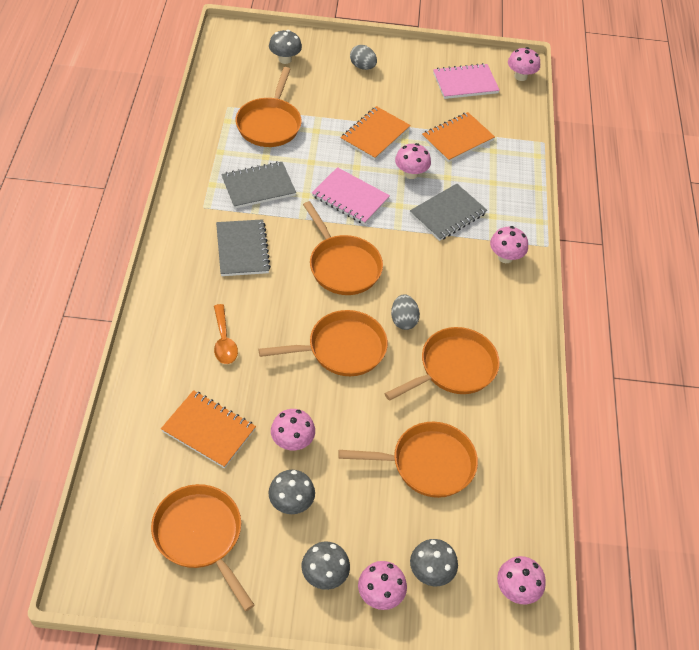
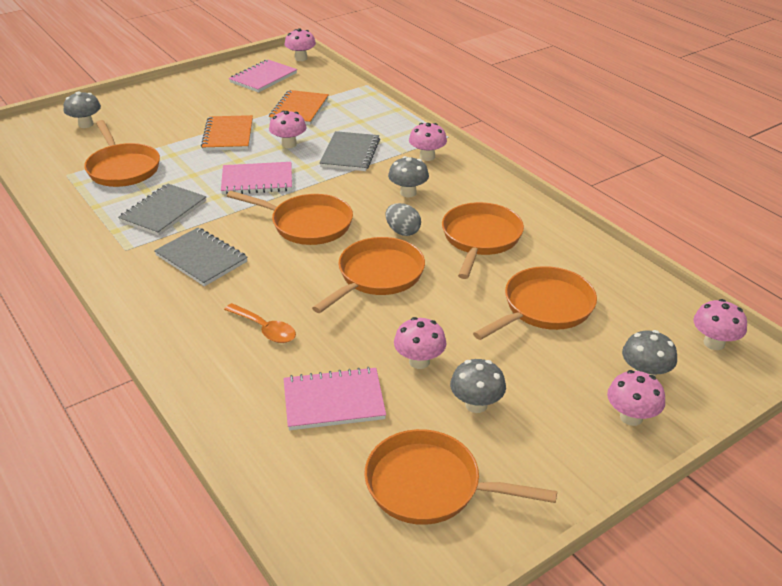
camera: 35 degrees left, 15 degrees down
orange notebook [161,390,256,468] -> pink notebook [283,367,386,430]
grey mushroom [301,542,350,590] -> grey mushroom moved to [388,156,429,197]
grey egg [350,45,377,70] -> none

